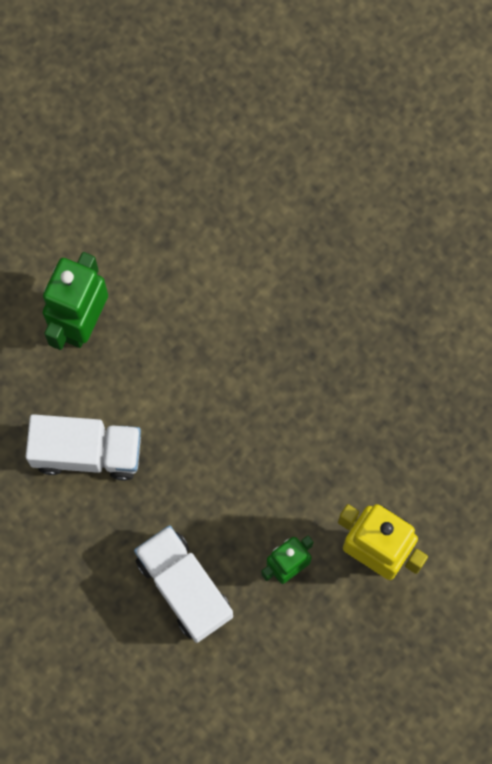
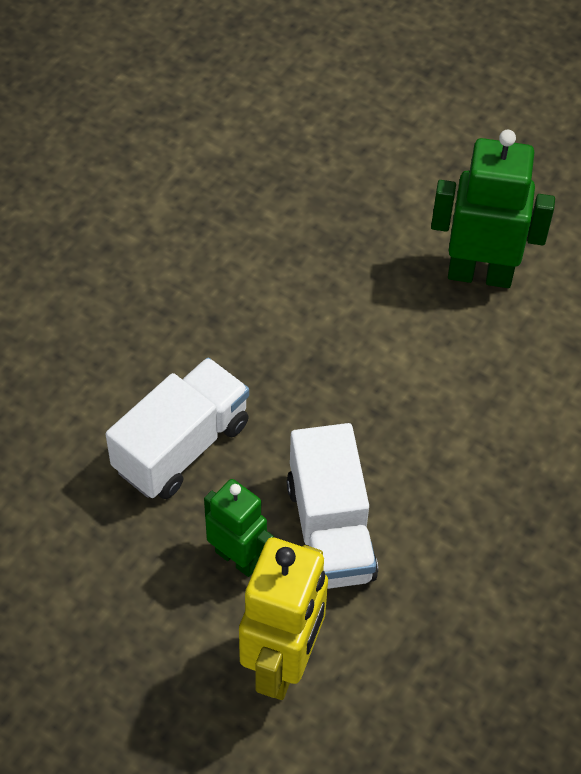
camera: 75 degrees right, 20 degrees down
white truck [26,414,141,481] -> white truck moved to [287,423,378,589]

